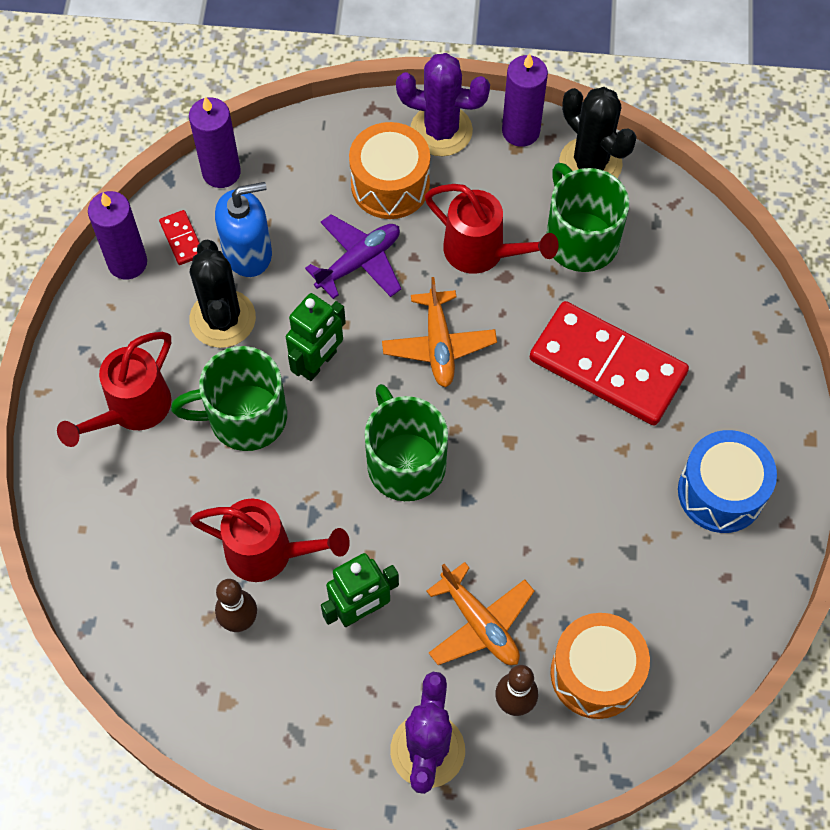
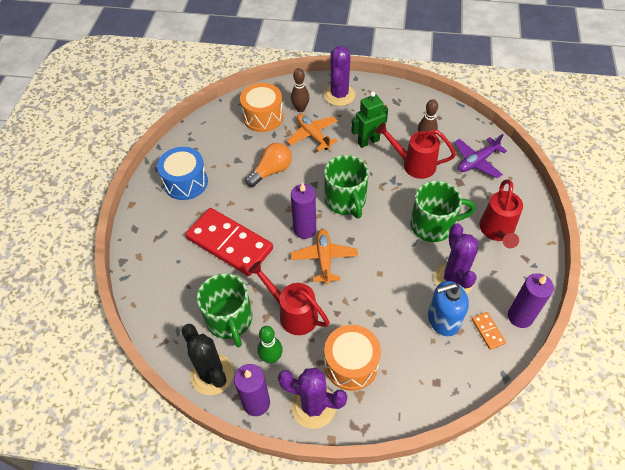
camera: 175 degrees left, 10 degrees down
red watering can [57,332,171,447] -> red watering can turned 150 degrees clockwise [479,179,523,248]
red domino [159,210,200,265] -> orange domino [472,312,506,350]
purple candle [189,96,241,188] -> purple candle moved to [291,182,316,239]
black cactus [189,240,256,348] -> purple cactus [434,223,478,294]
green robot [286,293,346,381] -> none
purple plane [305,214,401,299] -> purple plane moved to [454,134,507,179]
none -> orange light bulb [245,143,292,187]
none -> green bowling pin [258,326,283,364]

